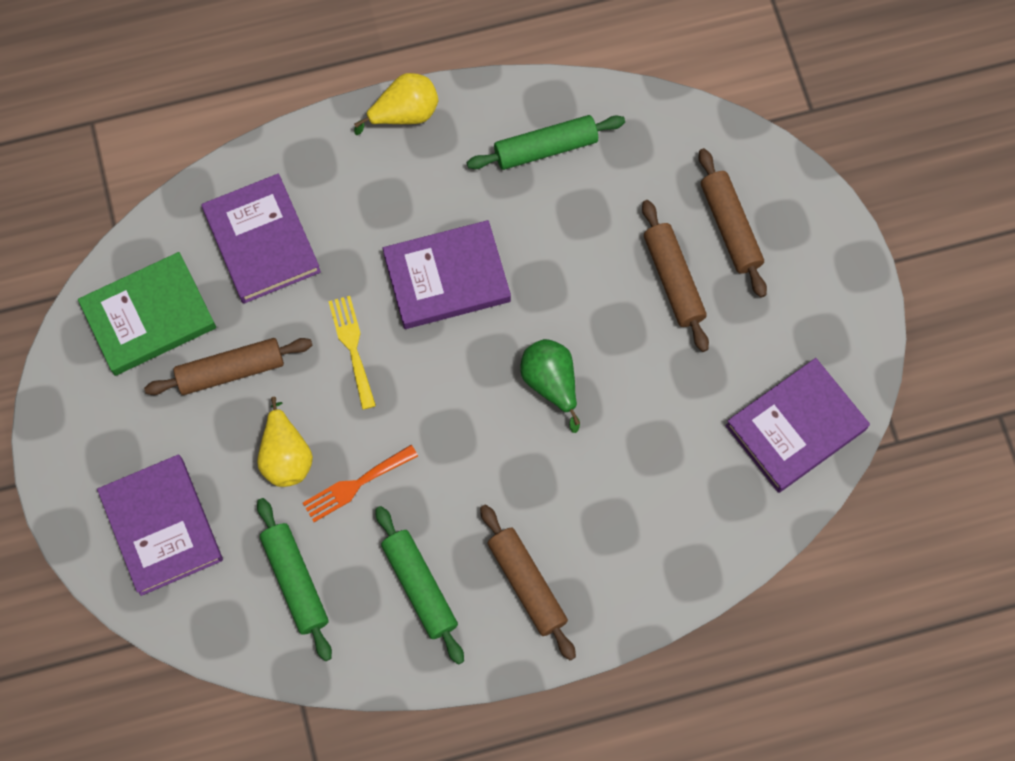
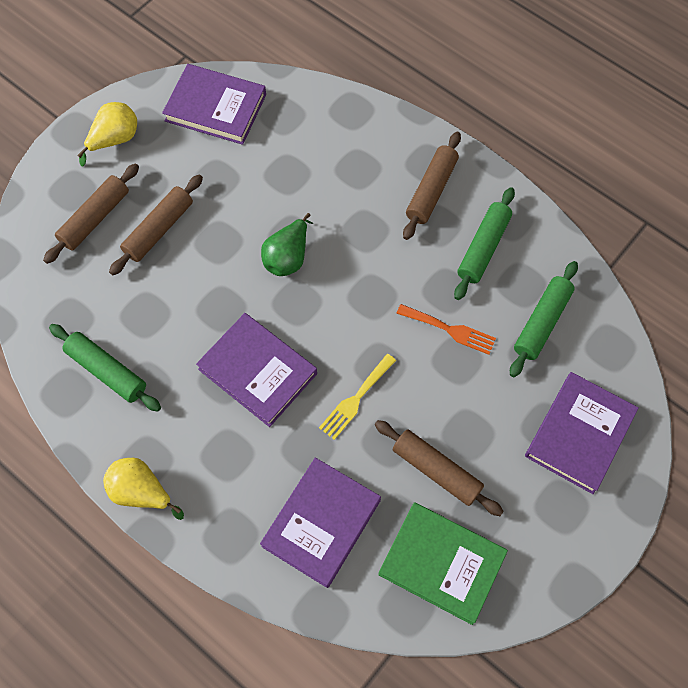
camera: 125 degrees left, 5 degrees down
yellow pear [257,397,313,487] -> yellow pear moved to [77,102,137,166]

